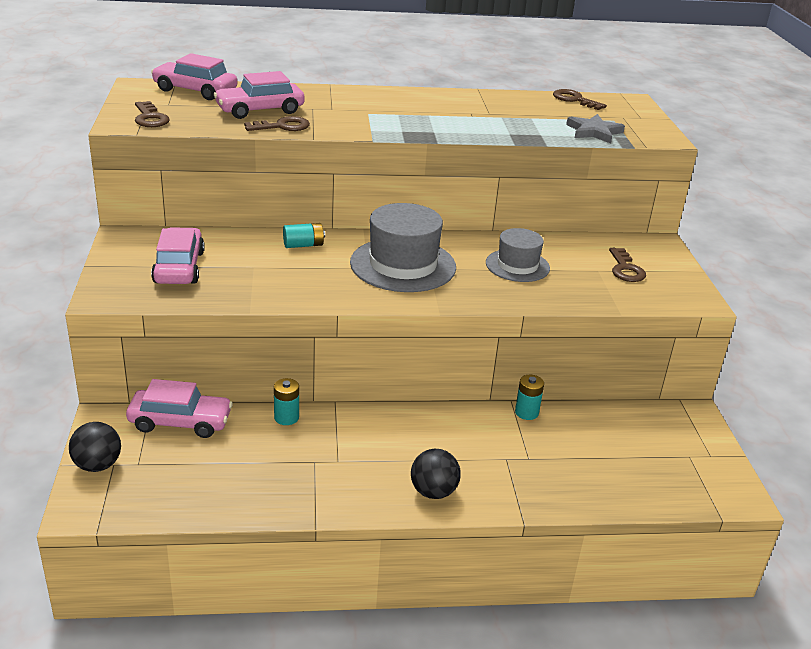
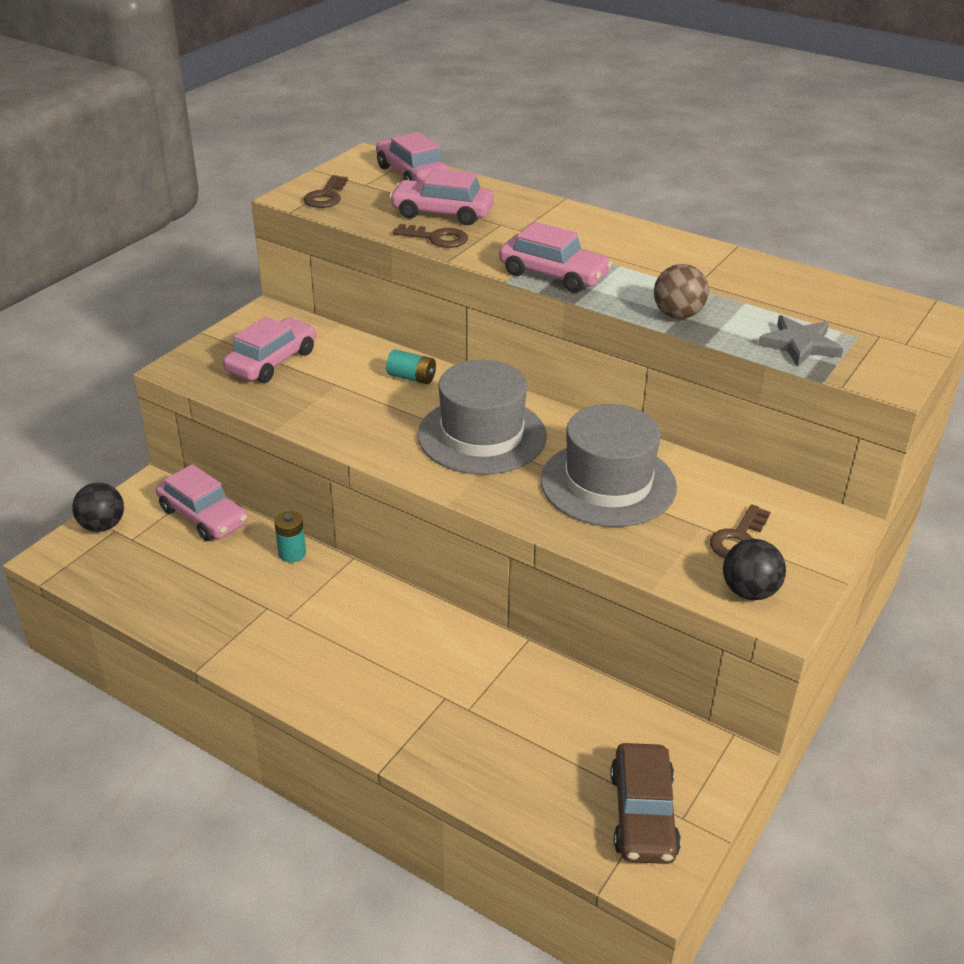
camera: 40 degrees right, 5 degrees up
black ball [411,449,461,499] -> black ball moved to [723,539,786,600]
grey hat [486,228,550,282] -> grey hat [541,404,677,527], size x1.62
turquoise battery [515,375,544,420] -> none
brown key [553,89,607,110] -> none
none -> pink car [499,221,612,293]
none -> brown car [611,743,681,864]
none -> brown ball [654,264,709,319]

